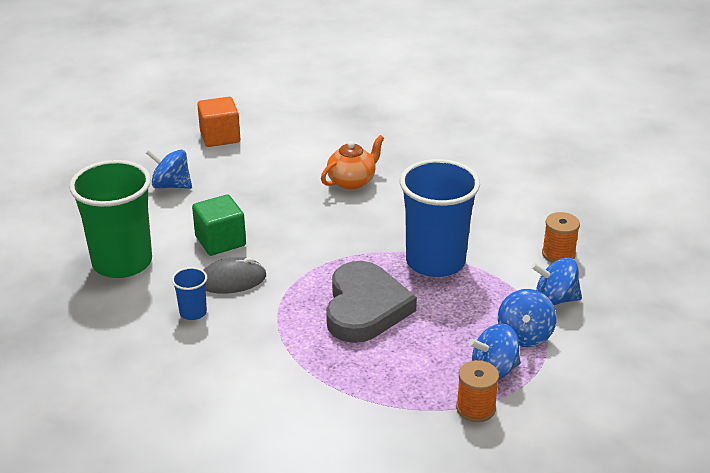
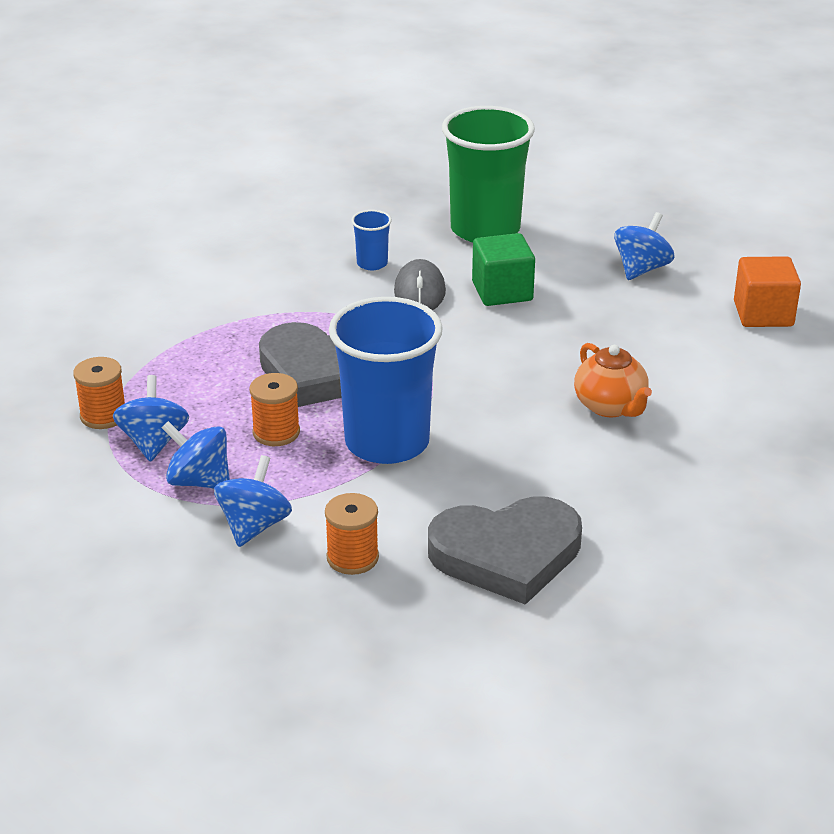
camera: 105 degrees right, 0 degrees up
none -> orange spool [249,373,300,446]
none -> grey heart [428,496,582,605]

